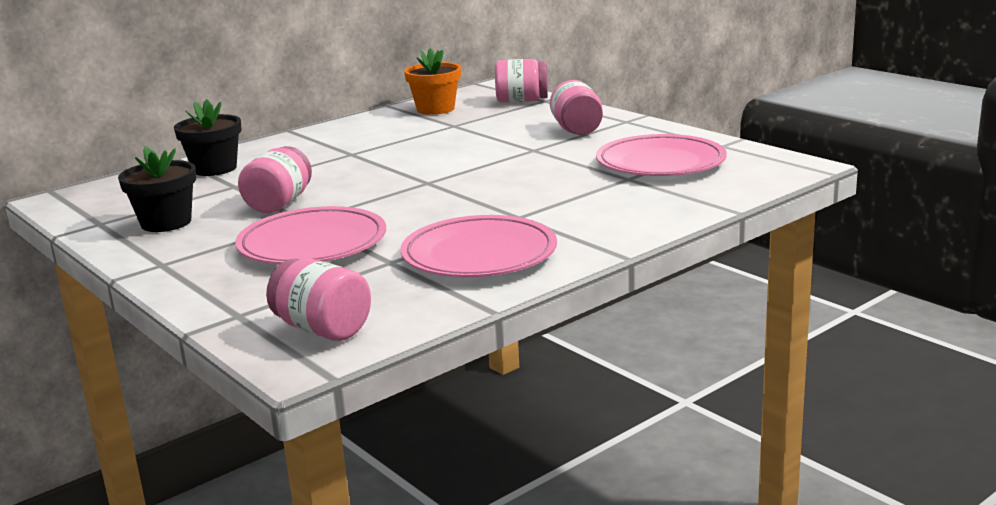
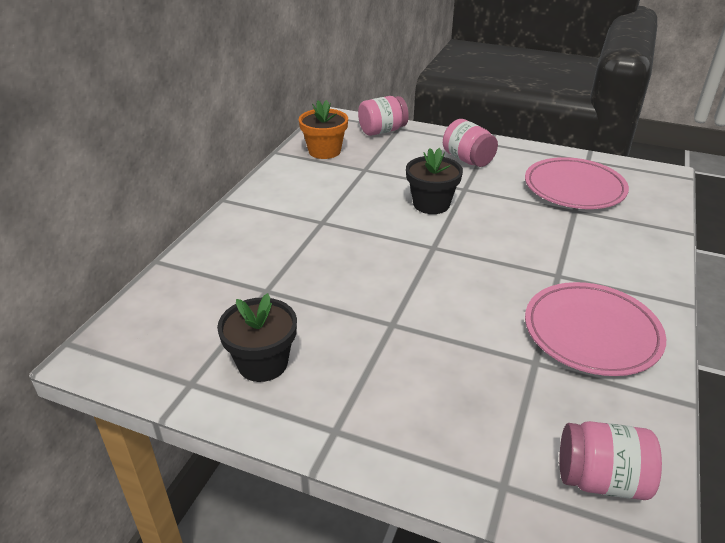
camera: 30 degrees left, 15 degrees up
black flower pot [174,99,241,176] -> black flower pot moved to [406,148,463,214]
pink plate [235,206,386,264] -> none
pink jar [238,146,312,213] -> none

